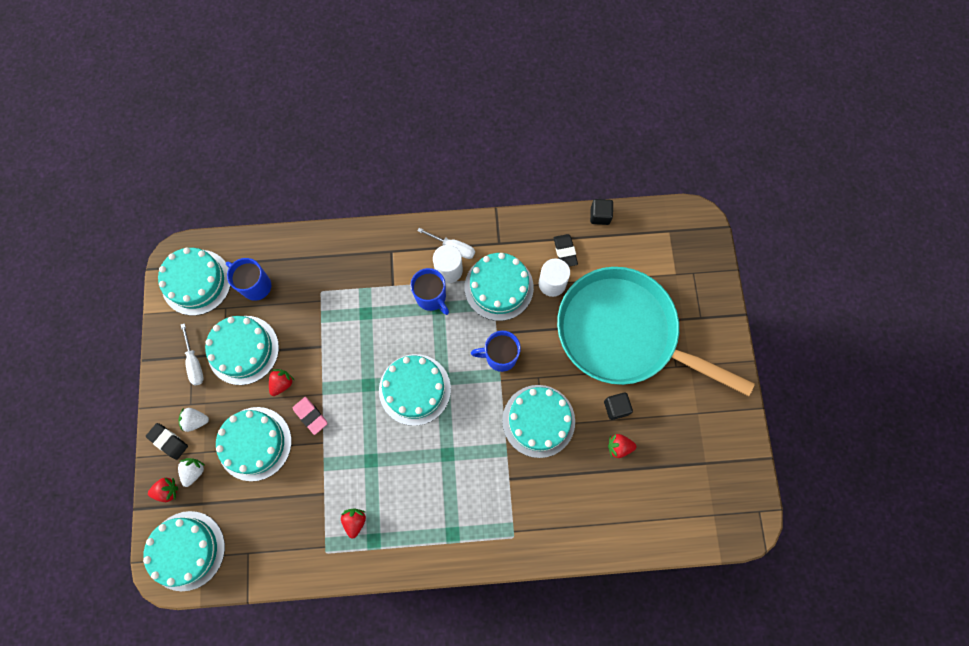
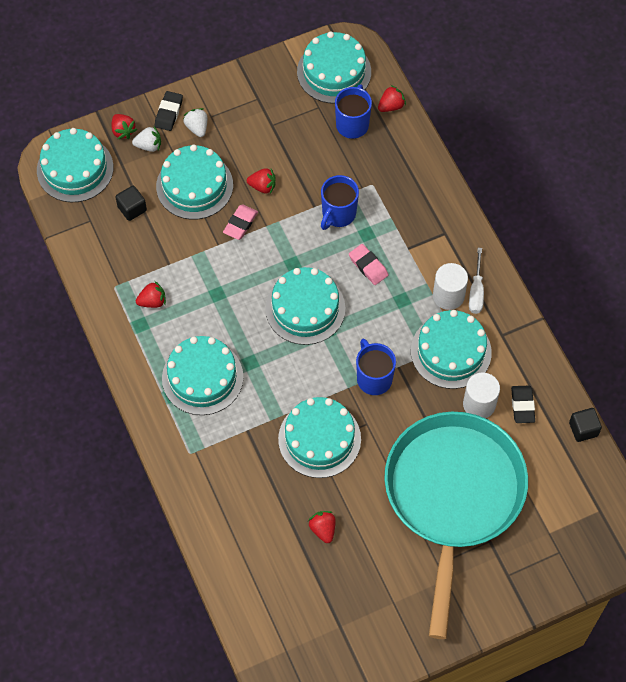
camera: 70 degrees right, 10 degrees down
white screwdriver [181,323,204,386] -> none
turquoise cake [205,316,279,385] -> turquoise cake moved to [162,336,243,415]
blue mug [410,268,449,315] -> blue mug moved to [321,175,359,230]
black eraser [554,234,578,267] -> black eraser turned 60 degrees counterclockwise [511,386,535,423]
black cube [604,392,633,420] -> black cube moved to [115,186,147,221]
none -> pink eraser [349,244,388,285]
none -> red strawberry [378,85,406,112]

